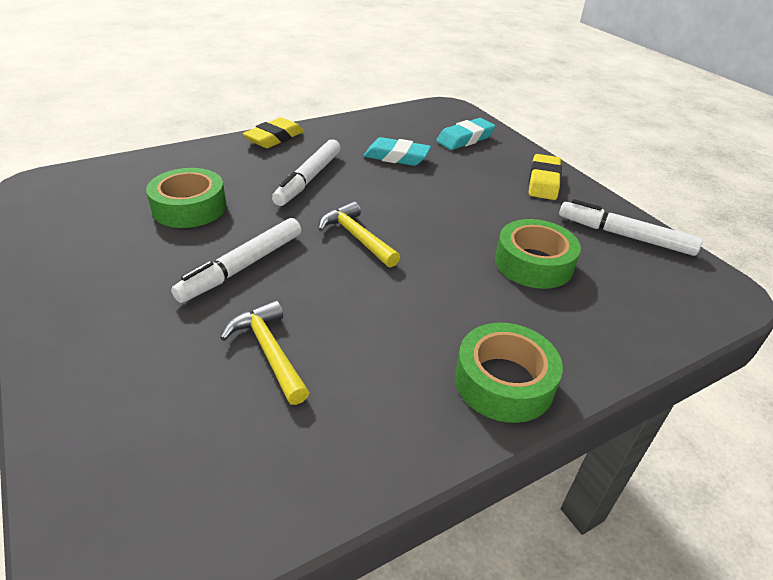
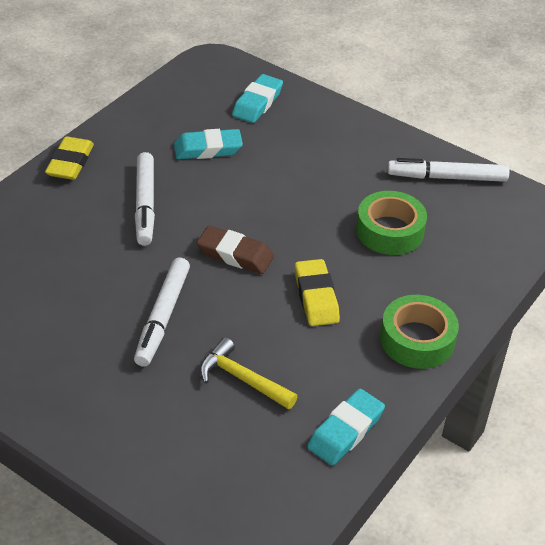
camera: 25 degrees left, 5 degrees up
green tape [146,168,226,228] -> none
yellow hammer [318,201,400,268] -> brown eraser [197,226,274,274]
yellow eraser [529,154,562,200] -> yellow eraser moved to [295,259,340,326]
none -> turquoise eraser [307,389,385,465]

